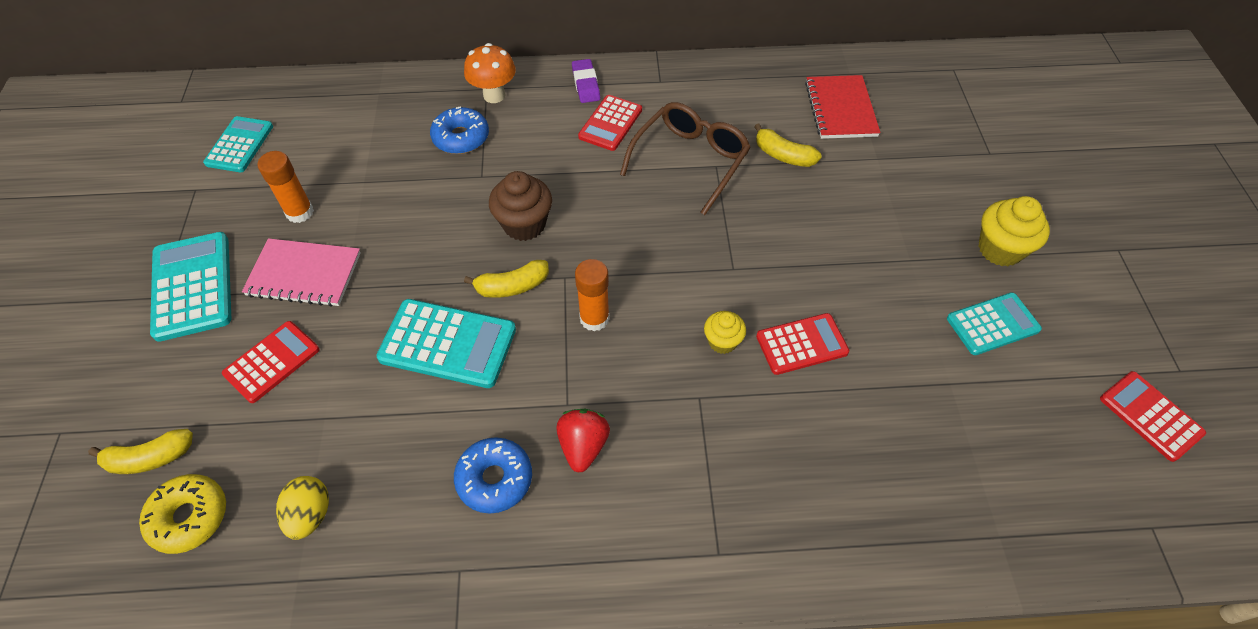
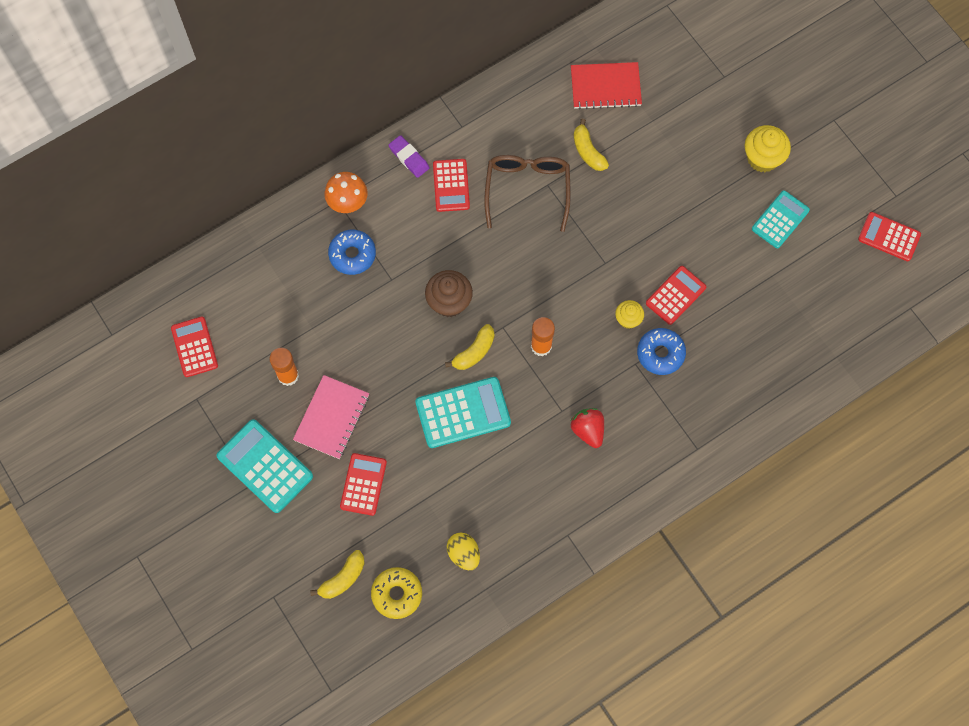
camera: 30 degrees left, 15 degrees up
turquoise calculator [203,116,273,172] -> red calculator [171,317,218,377]
pink notebook [242,238,361,307] -> pink notebook turned 45 degrees counterclockwise [293,375,369,459]
blue donut [454,437,532,513] -> blue donut moved to [637,328,686,375]
yellow banana [754,124,822,167] -> yellow banana turned 60 degrees clockwise [574,119,609,171]
red notebook [805,75,881,139] -> red notebook turned 60 degrees counterclockwise [571,62,642,110]

